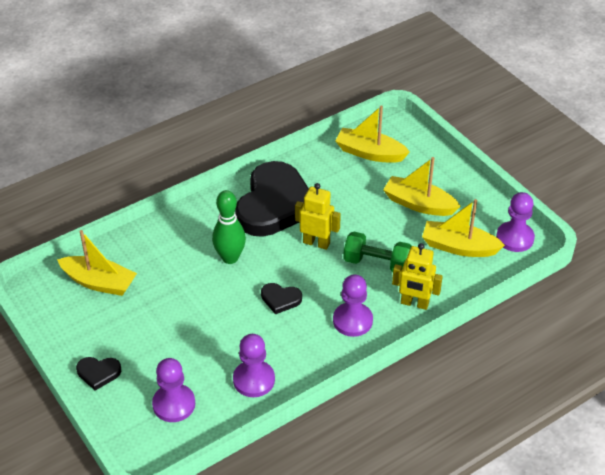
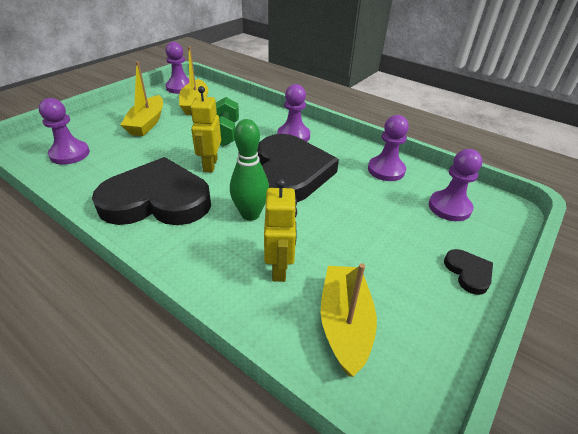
camera: 110 degrees left, 5 degrees down
black heart [261,283,302,314] -> black heart [257,134,339,202], size x2.45
yellow boat [335,105,410,163] -> purple pawn [39,98,90,165]
yellow robot [392,243,443,310] -> yellow robot moved to [264,179,297,282]

